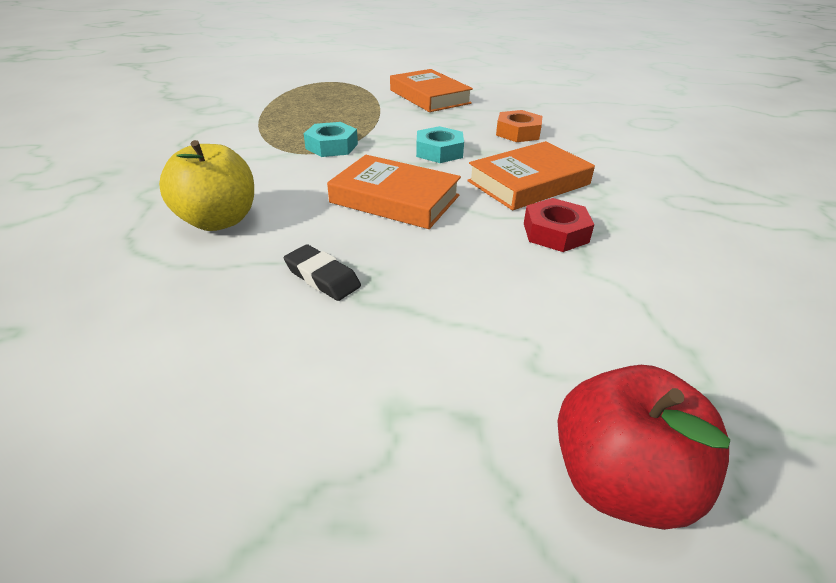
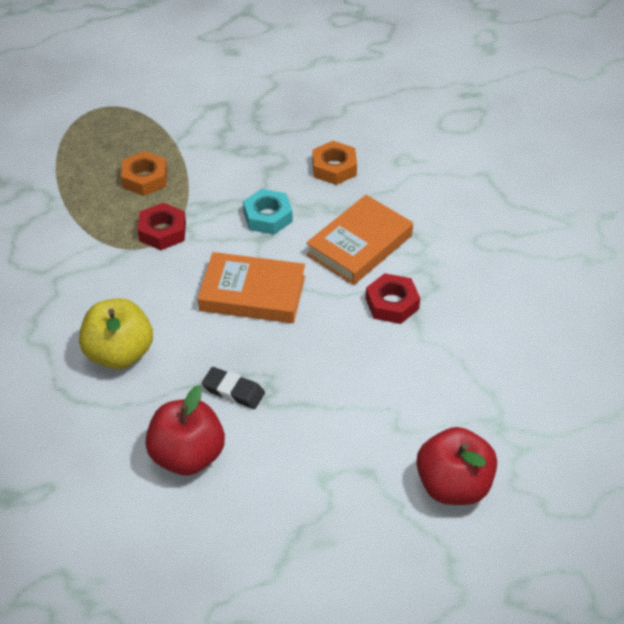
camera: 15 degrees left, 10 degrees up
turquoise nut [304,122,358,157] -> red nut [138,203,186,250]
orange book [390,69,473,112] -> none
none -> orange nut [121,151,167,196]
none -> red apple [145,385,225,476]

